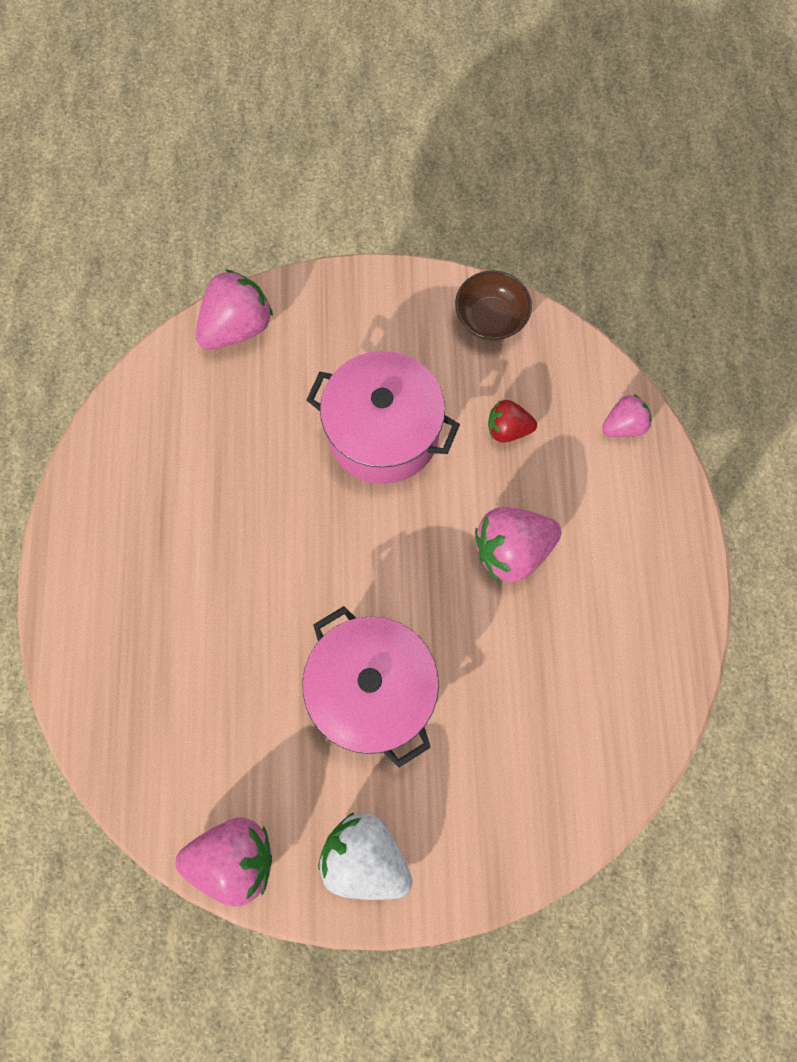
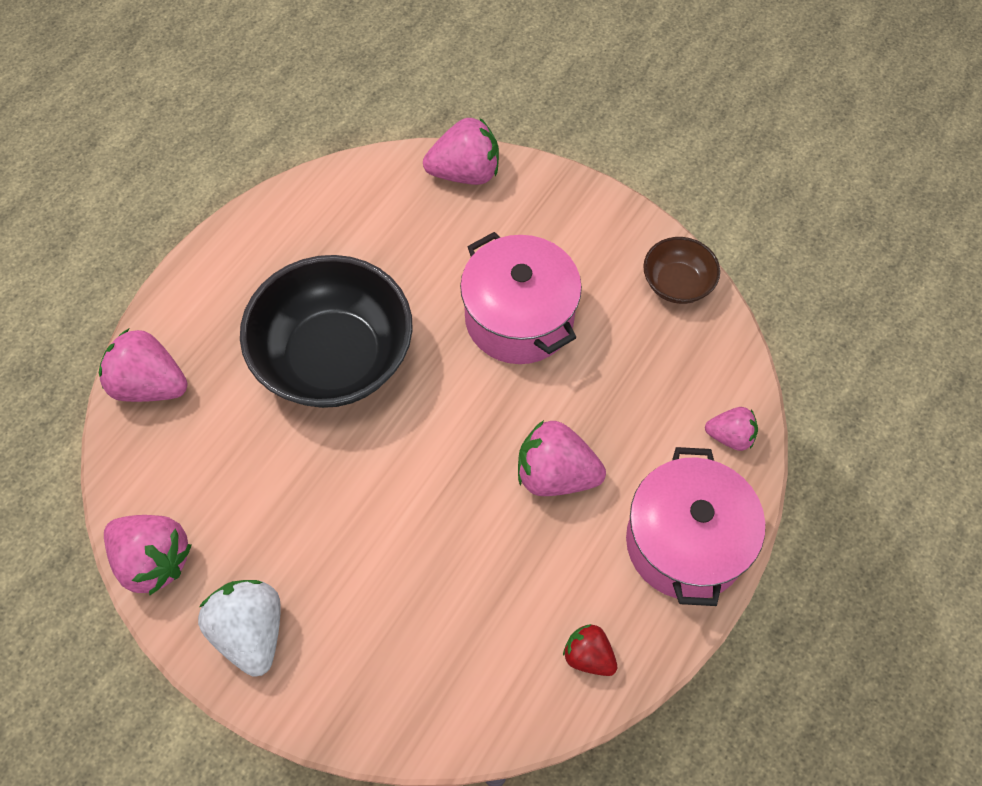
camera: 35 degrees right, 10 degrees down
pink pot [302,606,439,768] -> pink pot moved to [626,447,765,606]
red strawberry [488,400,537,443] -> red strawberry moved to [563,624,617,676]
none -> pink strawberry [99,329,188,402]
none -> black bowl [240,255,413,408]

